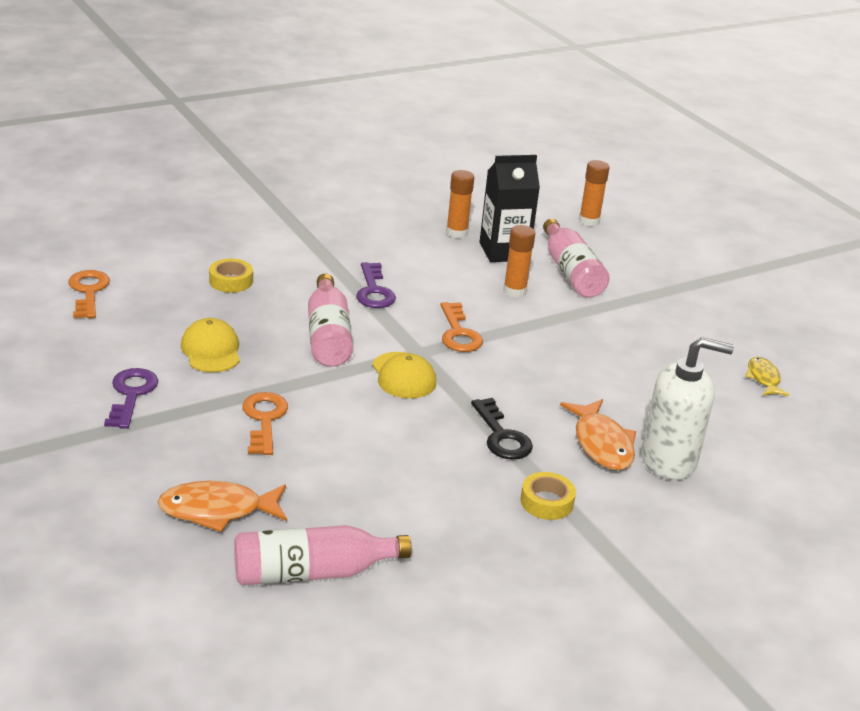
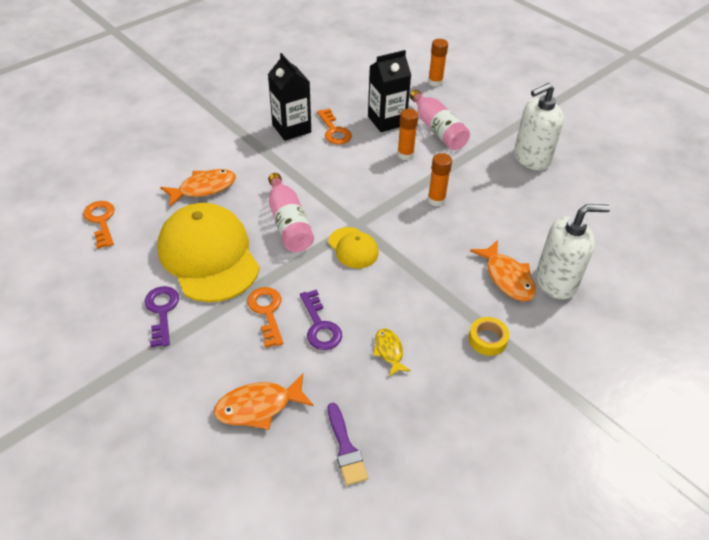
camera: 10 degrees left, 15 degrees up
yellow cap [181,318,240,372] -> yellow cap [157,203,260,302], size x2.10
yellow tape [209,259,253,293] -> orange fish [160,169,236,207]
pink bottle [234,525,412,586] -> purple brush [328,403,368,485]
purple key [356,262,396,308] -> purple key moved to [300,290,342,350]
orange key [441,302,483,352] -> orange key moved to [317,108,352,144]
orange glue stick [446,170,474,238] -> orange glue stick moved to [428,153,452,206]
black key [471,398,533,460] -> none
yellow fish [745,357,789,396] -> yellow fish moved to [373,329,411,376]
none -> black carton [268,53,311,141]
none -> white soap dispenser [514,83,564,170]

